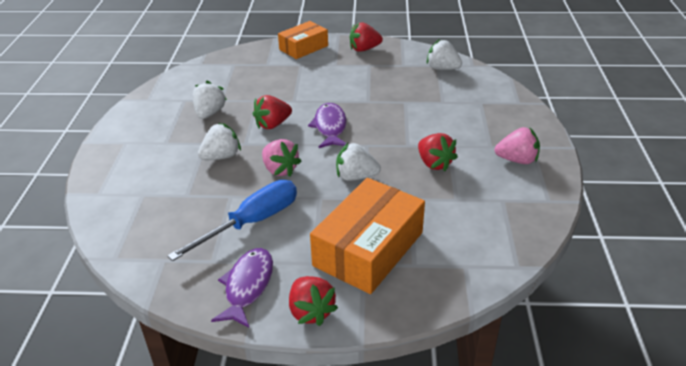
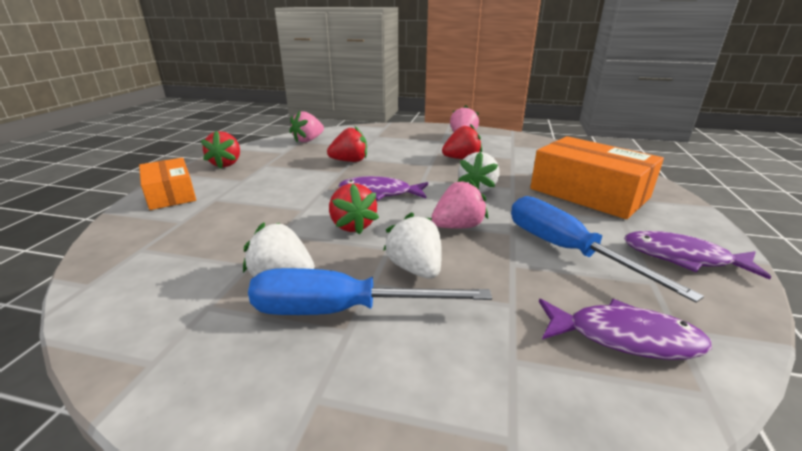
camera: 80 degrees left, 10 degrees down
red strawberry [289,276,338,326] -> red strawberry moved to [327,126,367,162]
white strawberry [427,39,462,70] -> pink strawberry [289,111,324,142]
none -> blue screwdriver [248,268,492,315]
none -> purple fish [539,299,712,360]

